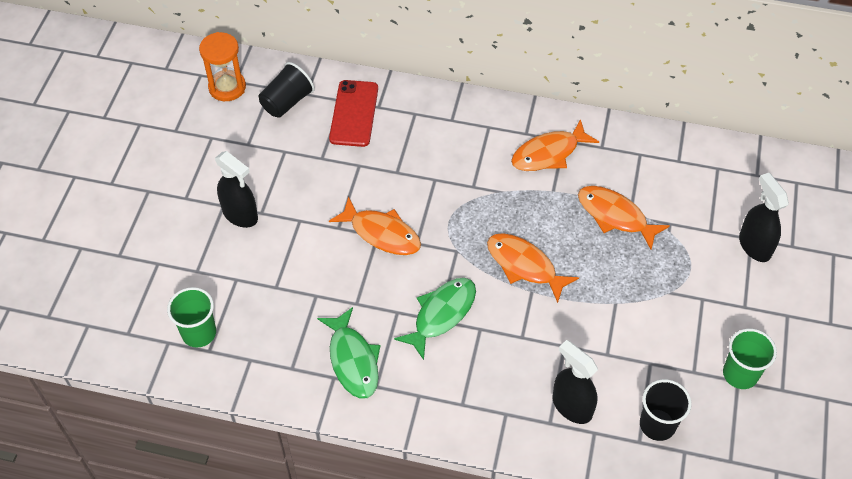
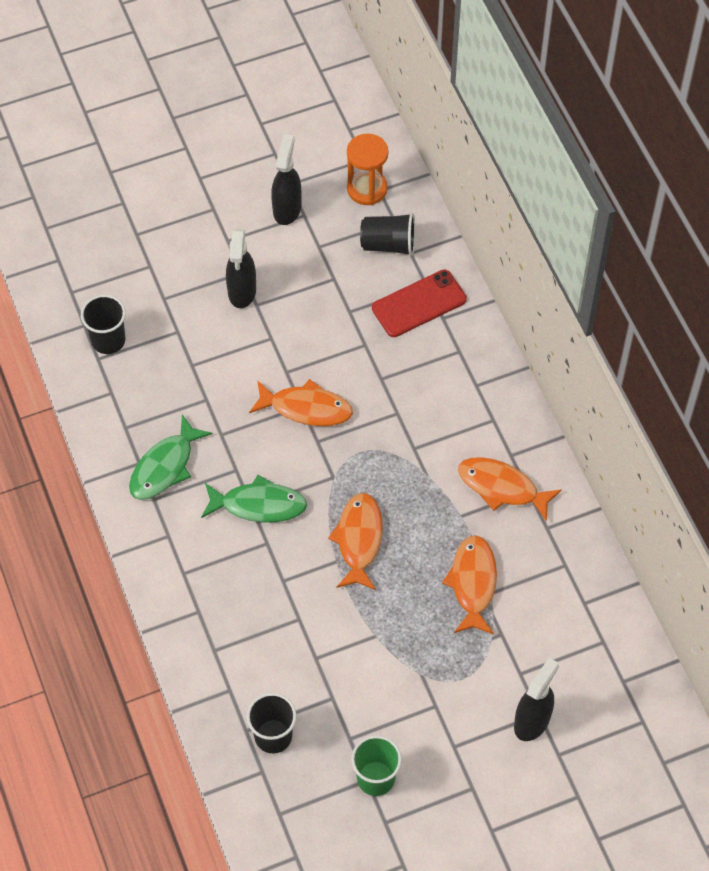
camera: 55 degrees right, 5 degrees up
green cup [167,287,216,348] -> black cup [81,295,126,354]
orange fish [329,196,421,255] -> orange fish turned 75 degrees counterclockwise [249,379,353,426]
black spray bottle [553,340,598,424] -> black spray bottle moved to [271,134,301,225]

